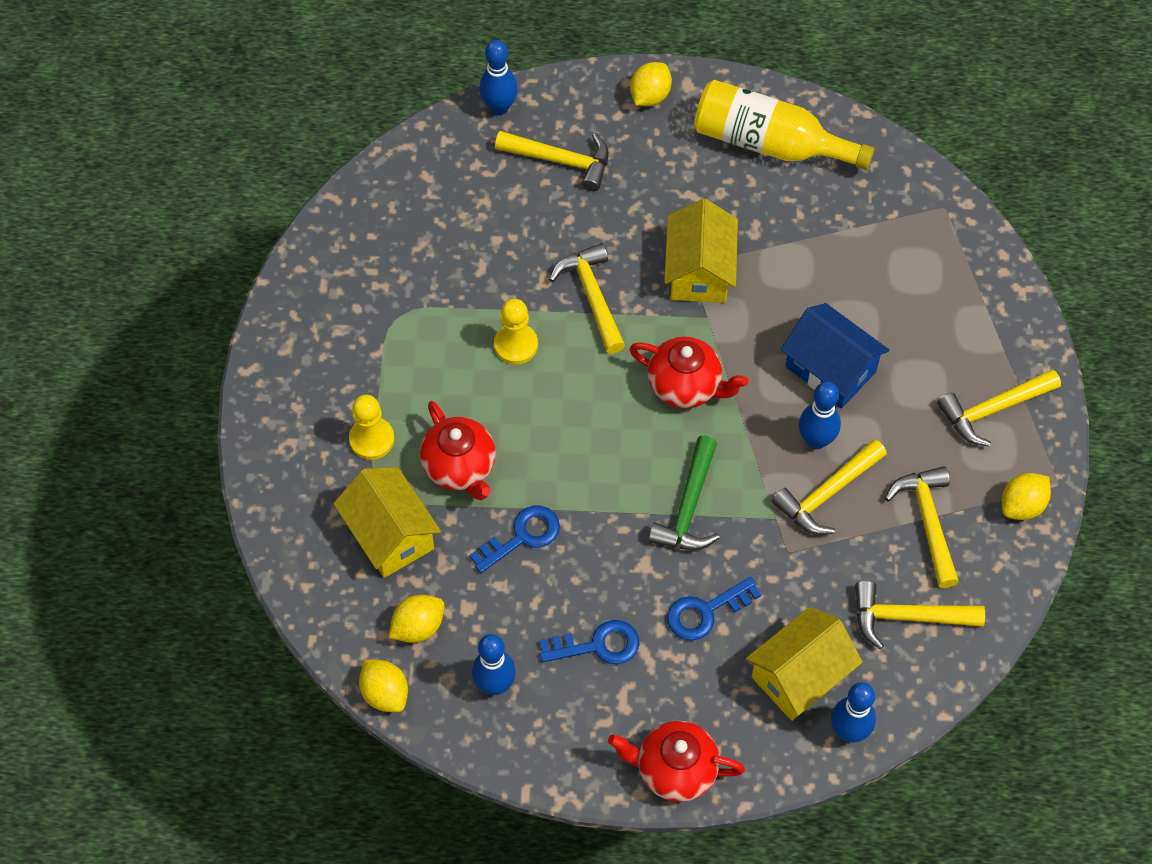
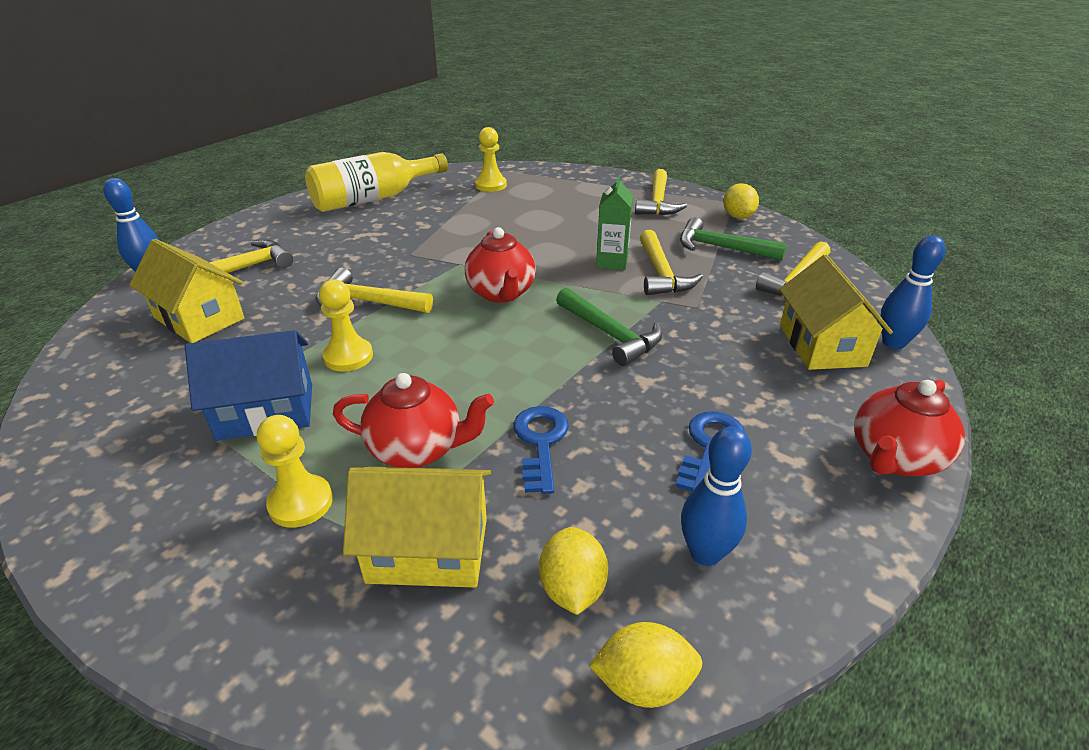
camera: 55 degrees left, 25 degrees down
red teapot [629,337,748,408] -> red teapot turned 105 degrees clockwise [464,227,536,303]
yellow lemon [630,62,672,106] -> none
yellow house [664,198,738,303] -> yellow house moved to [129,239,244,343]
blue key [667,577,761,641] -> none
blue house [781,303,889,408] -> blue house moved to [185,330,312,441]
blue bowling pin [799,382,841,449] -> green carton [596,175,633,270]
yellow hammer [885,466,959,588] -> green hammer [680,217,787,261]
none -> yellow pawn [475,127,507,192]

